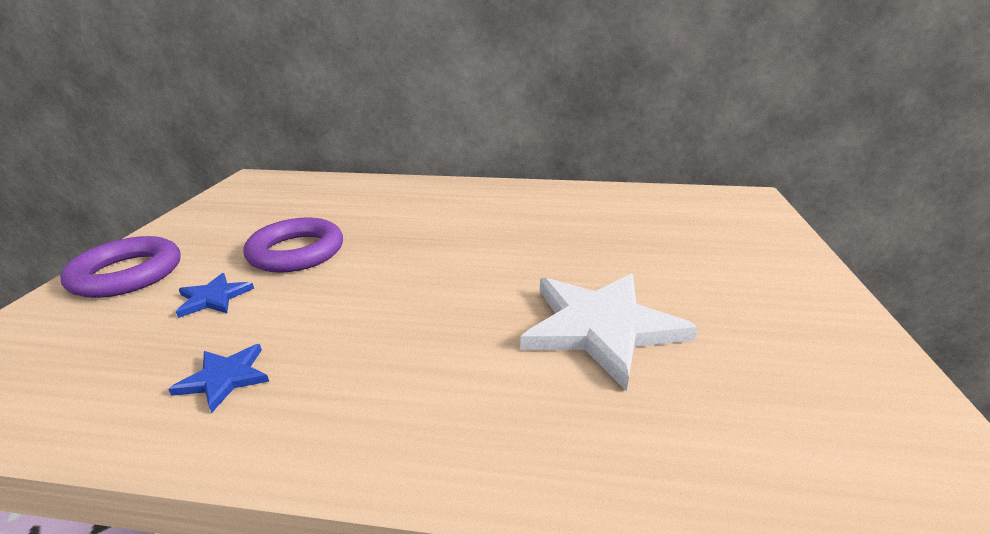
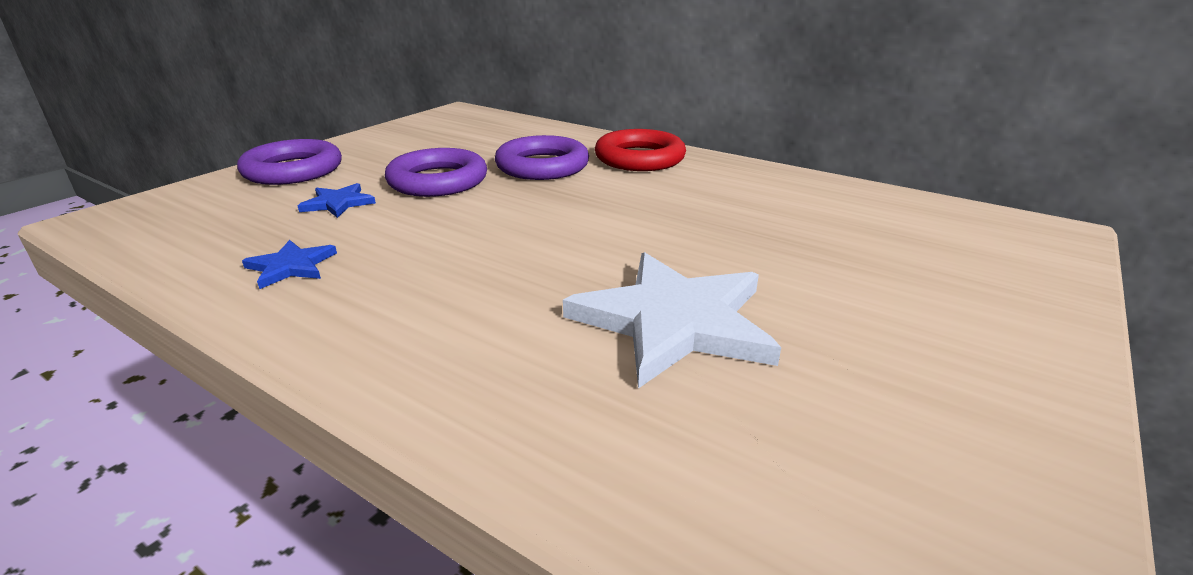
camera: 25 degrees right, 0 degrees up
none -> purple ring [495,135,589,180]
none -> red ring [595,129,686,171]

